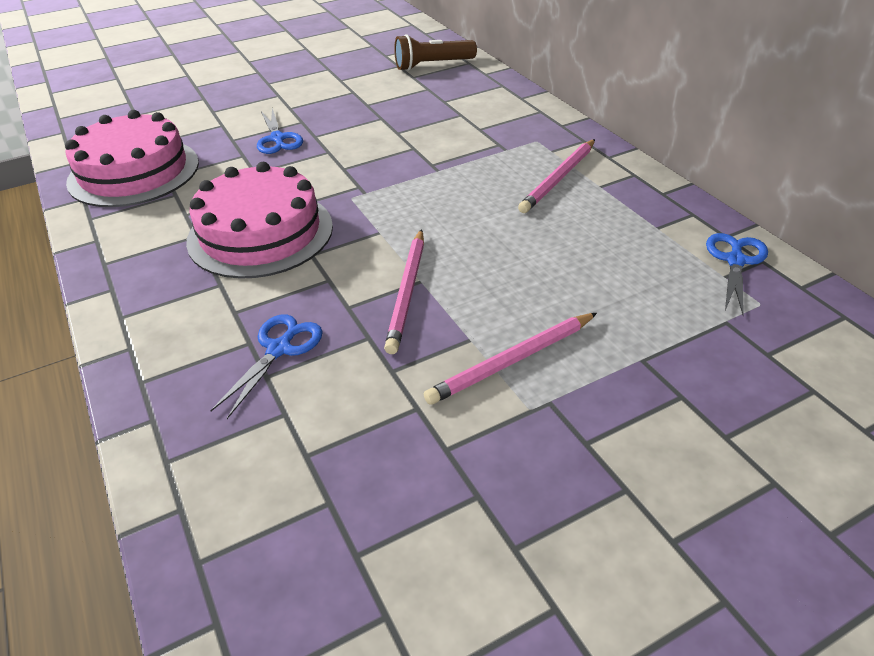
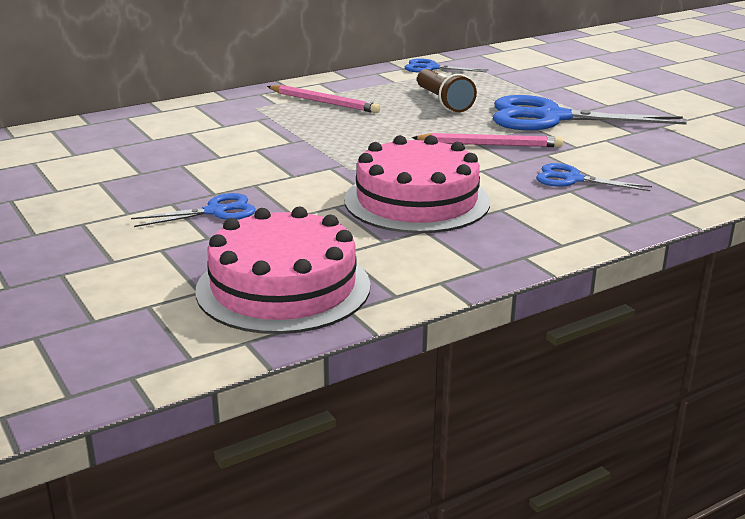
camera: 95 degrees left, 15 degrees down
brown flashlight [394,34,477,71] -> brown flashlight moved to [417,69,477,112]
pink pencil [424,313,597,405] -> blue scissors [493,95,687,130]

